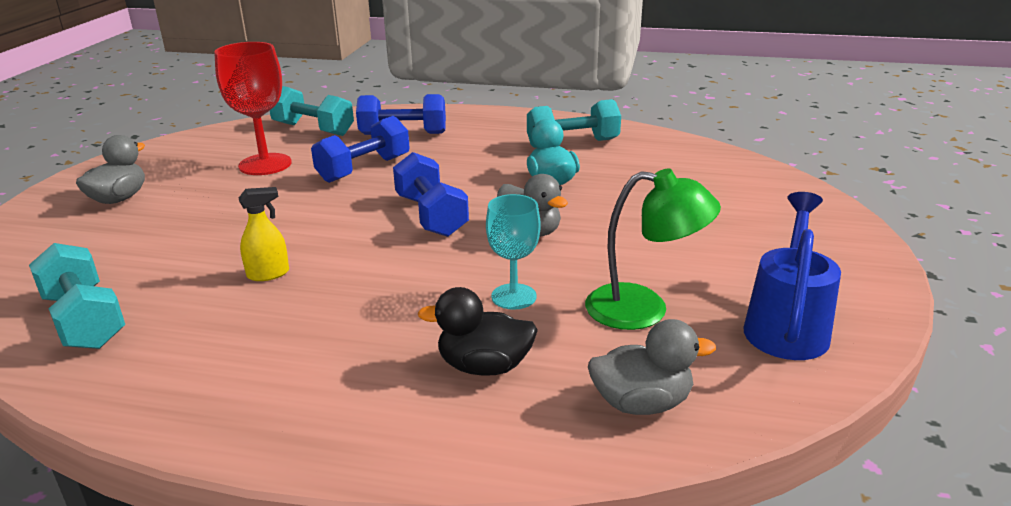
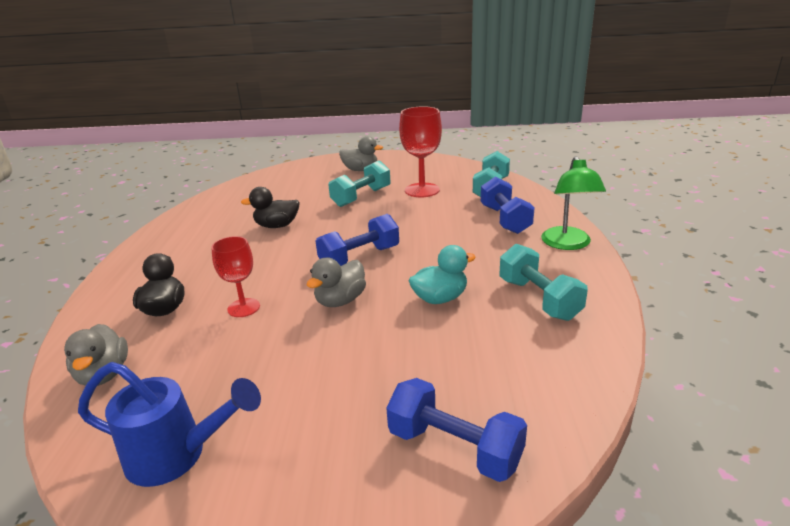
camera: 80 degrees right, 0 degrees up
turquoise dumbbell [29,243,125,349] -> turquoise dumbbell moved to [328,160,391,207]
yellow spray bottle [239,187,289,281] -> black duck [241,187,300,228]
blue dumbbell [311,116,410,183] -> blue dumbbell moved to [386,378,527,482]
turquoise goblet [486,194,541,310] -> red goblet [211,236,260,317]
green lamp [585,168,721,330] -> green lamp moved to [541,156,606,250]

